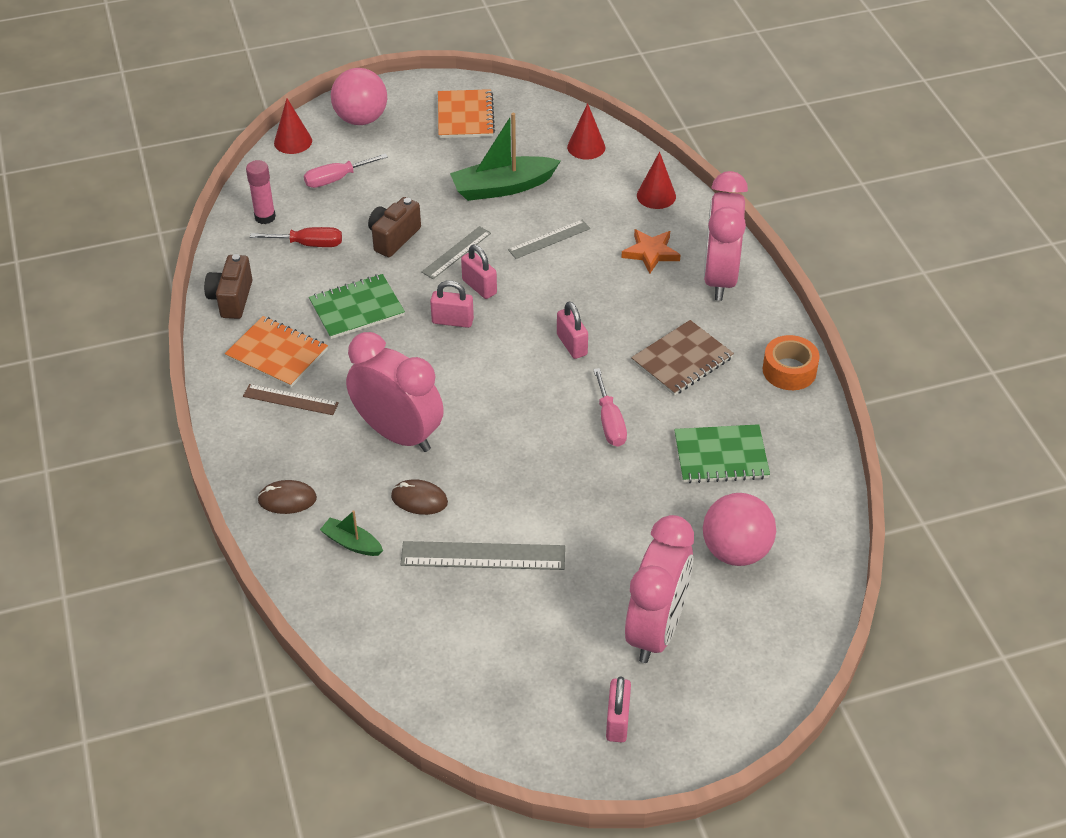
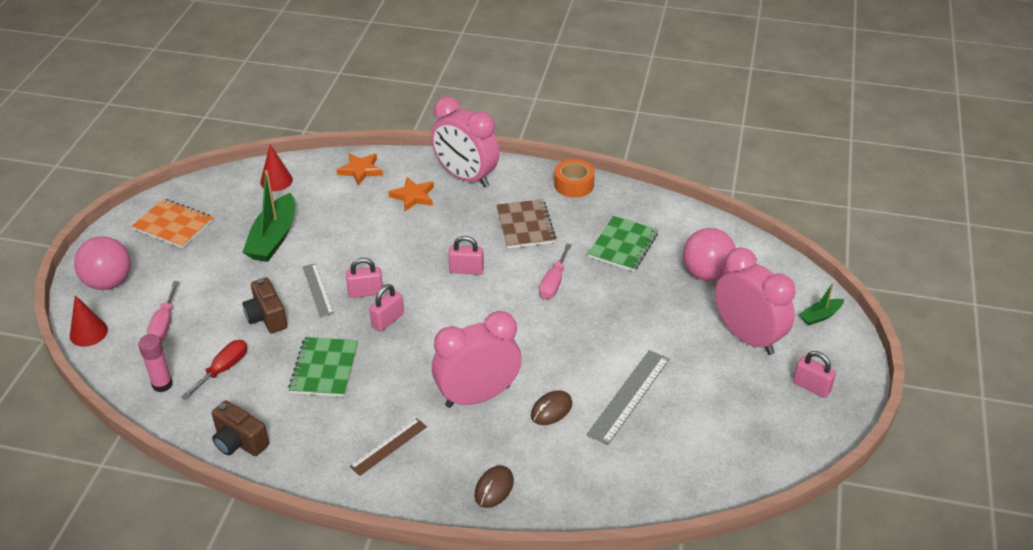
camera: 60 degrees left, 5 degrees down
orange notebook [225,316,328,388] -> none
green boat [320,510,383,556] -> green boat moved to [799,283,844,325]
grey ruler [508,220,590,259] -> none
pink screwdriver [593,368,627,447] -> pink screwdriver turned 90 degrees clockwise [539,244,572,299]
red cone [637,152,676,209] -> orange star [337,153,383,185]

